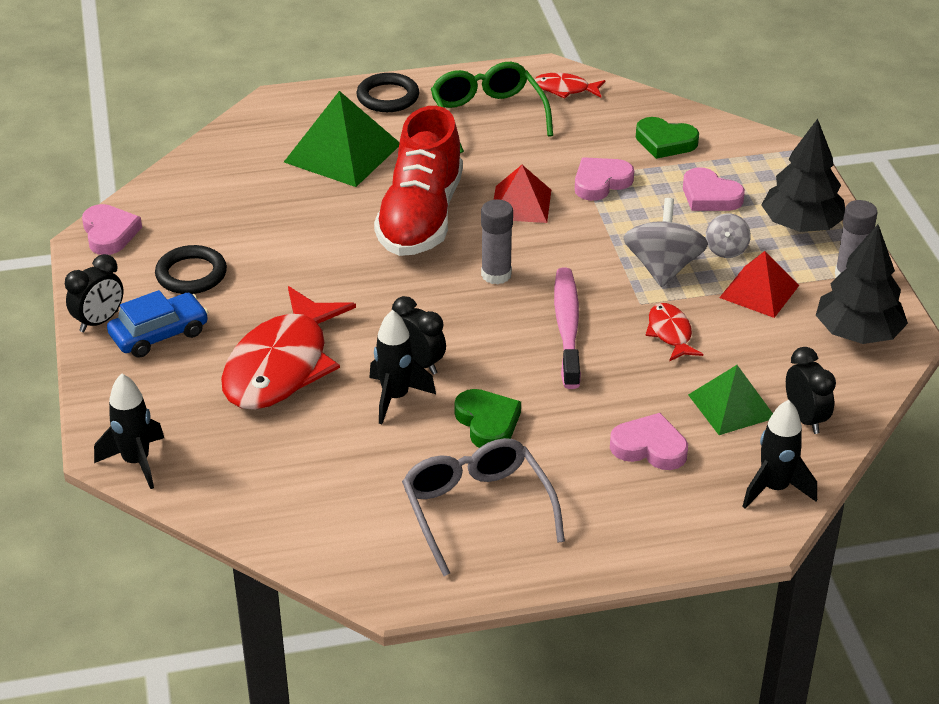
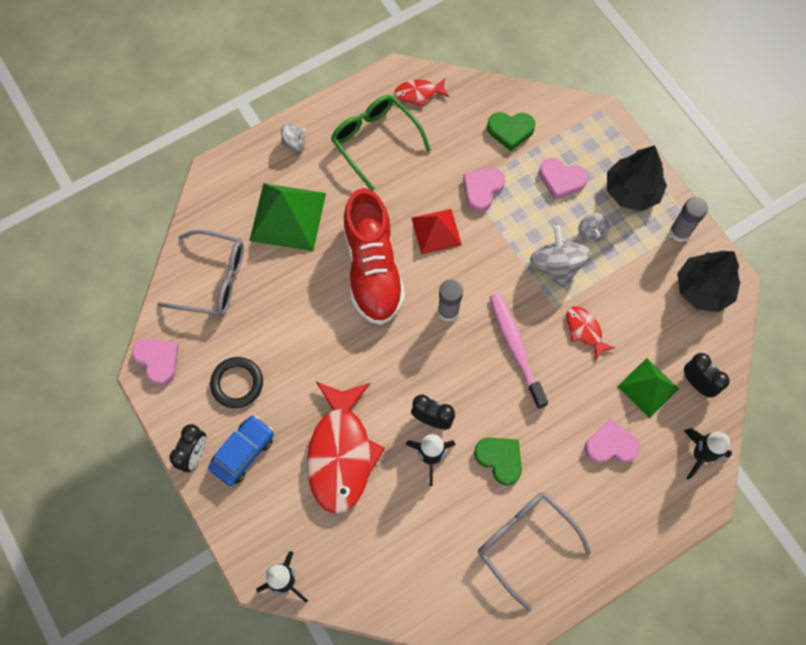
camera: 20 degrees left, 30 degrees up
black ring [356,73,419,112] -> grey spinning top [281,123,306,151]
red pyramid [719,251,799,318] -> none
none -> grey glasses [157,230,244,316]

